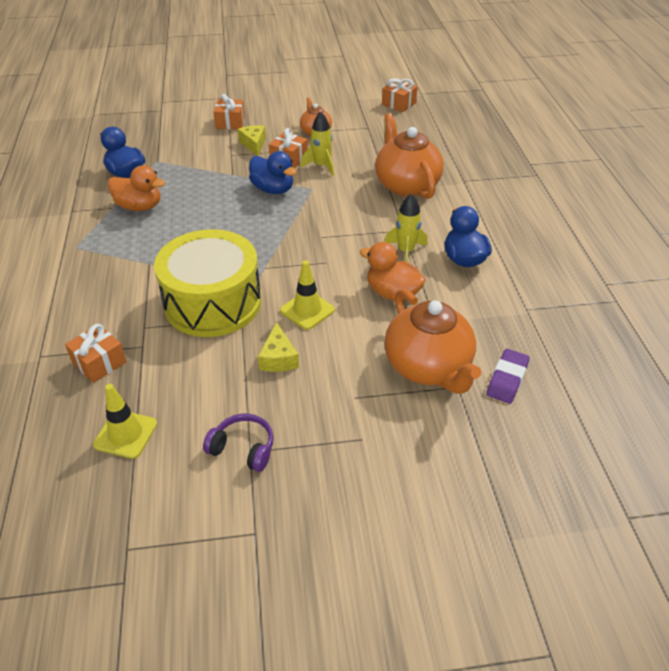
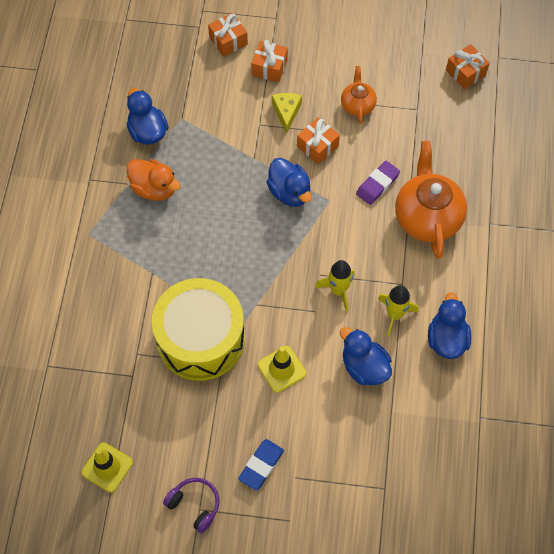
camera: 15 degrees right, 20 degrees up
orange gift [65,324,127,383] -> orange gift moved to [208,13,248,57]
yellow cheese [258,322,299,372] -> none
yellow rocket [300,112,334,176] -> yellow rocket moved to [315,260,354,312]
orange duck [360,242,426,301] -> blue duck [340,327,392,385]
orange teapot [384,289,481,394] -> none
purple eraser [486,349,530,404] -> purple eraser moved to [356,161,400,205]
none -> blue eraser [238,439,284,491]

